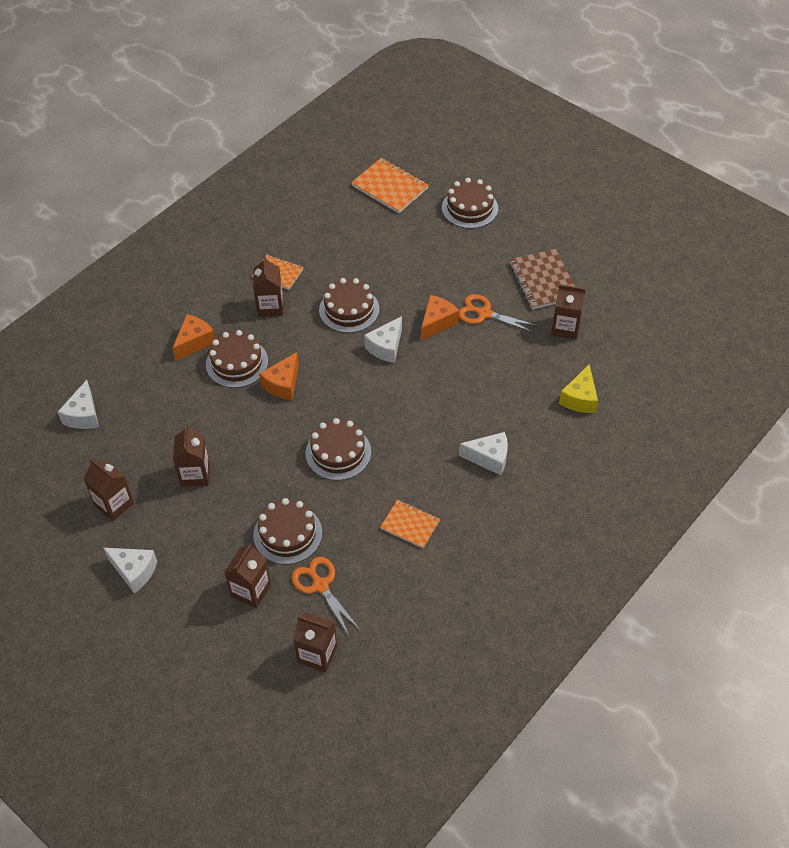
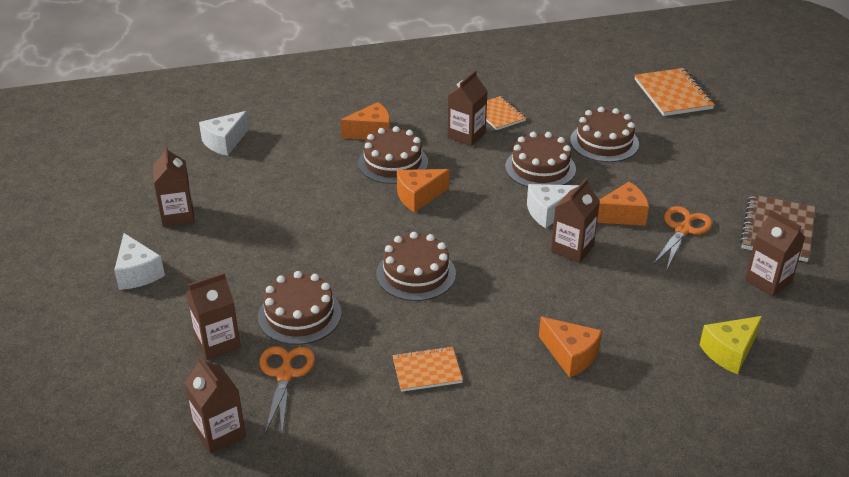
camera: 35 degrees right, 15 degrees down
brown carton [173,425,210,487] -> brown carton moved to [551,178,600,263]
orange notebook [380,500,440,548] -> orange notebook turned 75 degrees counterclockwise [393,346,463,392]
brown cake [442,178,498,229] -> brown cake moved to [570,107,639,162]
orange scissors [459,294,538,333] -> orange scissors turned 60 degrees clockwise [653,206,712,269]
white cheese [459,432,508,475] -> orange cheese [539,317,602,378]

